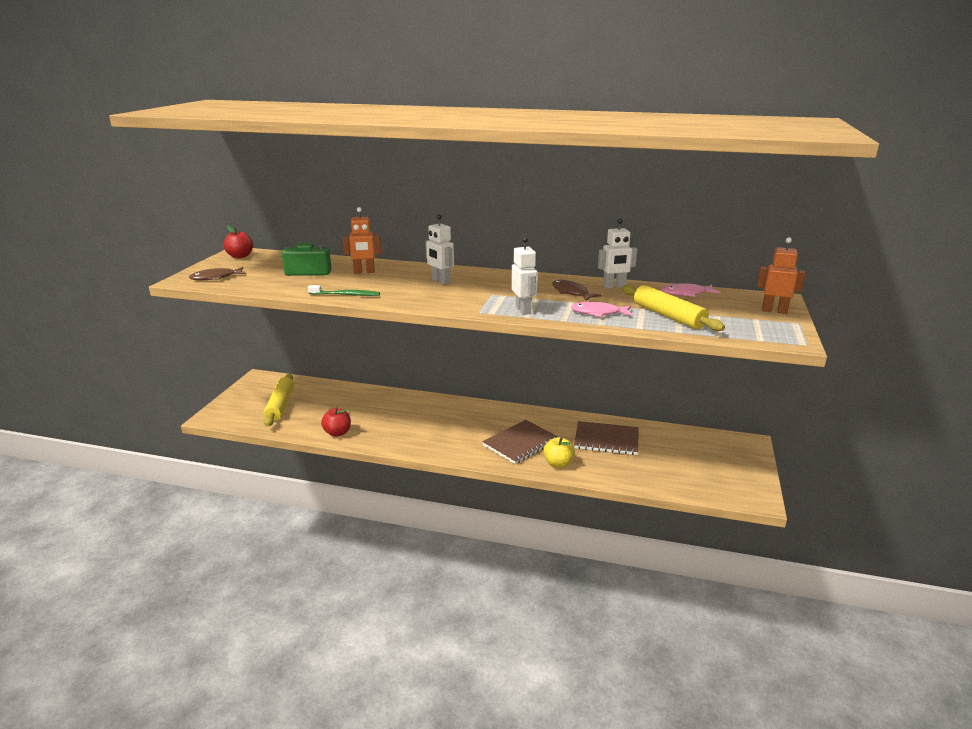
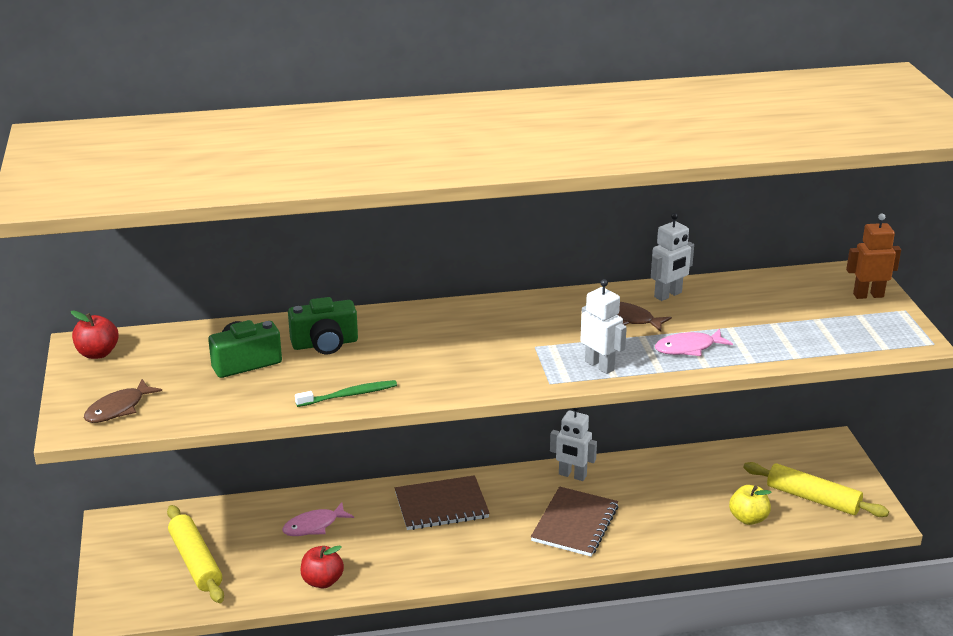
camera: 25 degrees left, 5 degrees up
orange robot [343,207,381,274] -> green camera [288,297,358,354]
white robot [425,214,454,285] -> white robot moved to [550,408,597,481]
yellow apple [543,437,575,468] -> yellow apple moved to [729,485,772,525]
brown notebook [574,421,638,455] -> brown notebook moved to [395,475,490,530]
yellow rolling pin [622,285,725,331] -> yellow rolling pin moved to [743,462,889,517]
pink fish [661,283,720,297] -> pink fish moved to [282,502,354,536]

